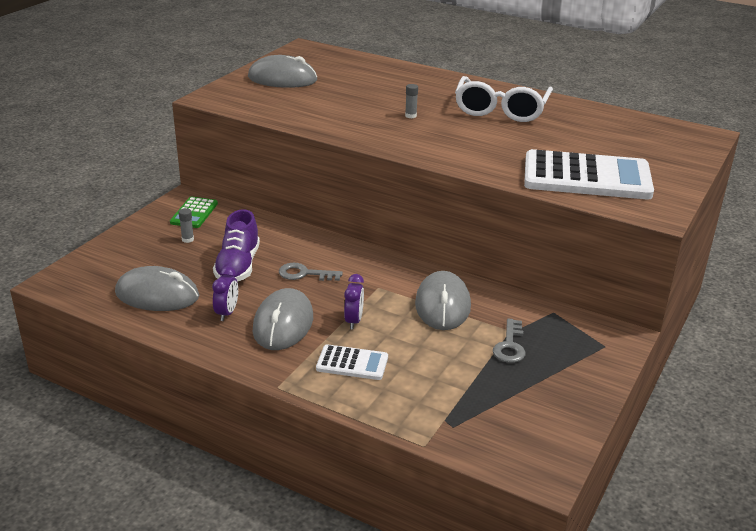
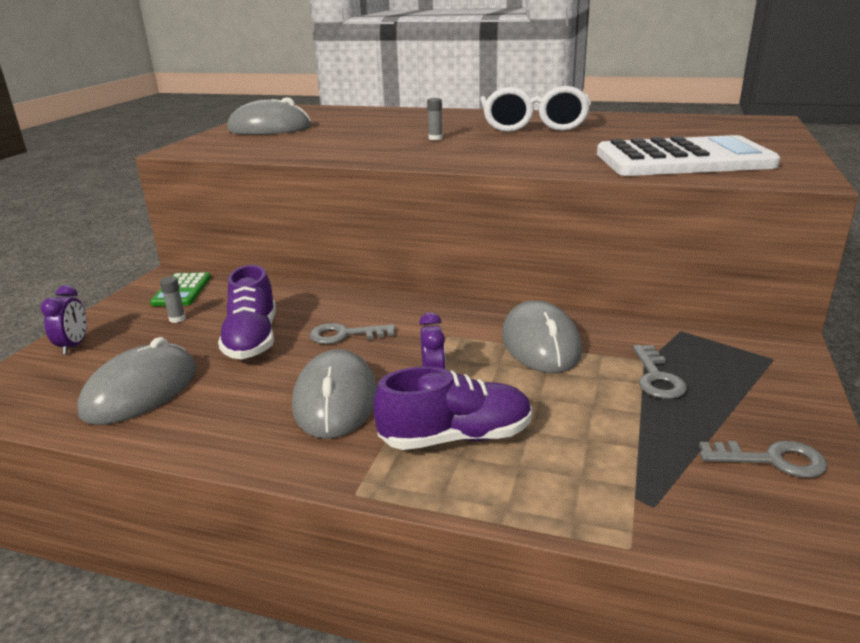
camera: 10 degrees left, 5 degrees down
grey mouse [115,266,199,311] -> grey mouse turned 60 degrees counterclockwise [77,337,196,425]
purple clock [212,266,238,321] -> purple clock moved to [41,285,87,355]
white calculator [316,344,388,380] -> purple shoe [373,366,532,450]
none -> grey key [699,441,828,478]

